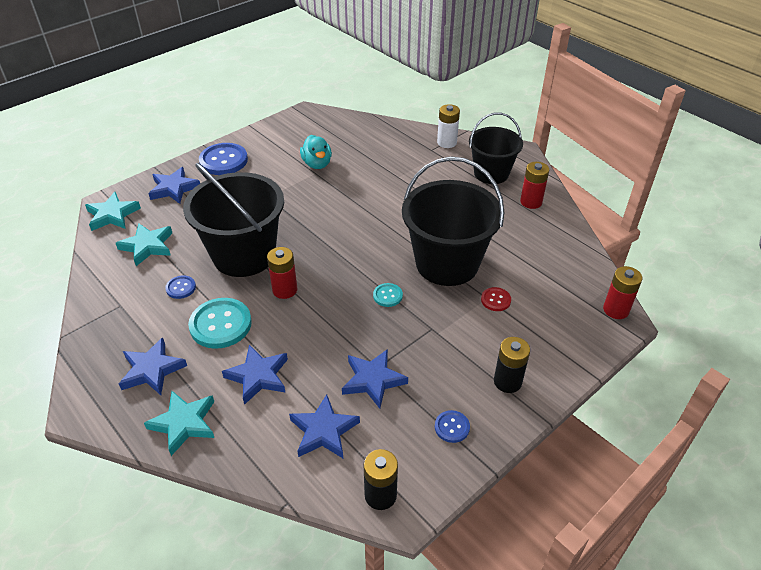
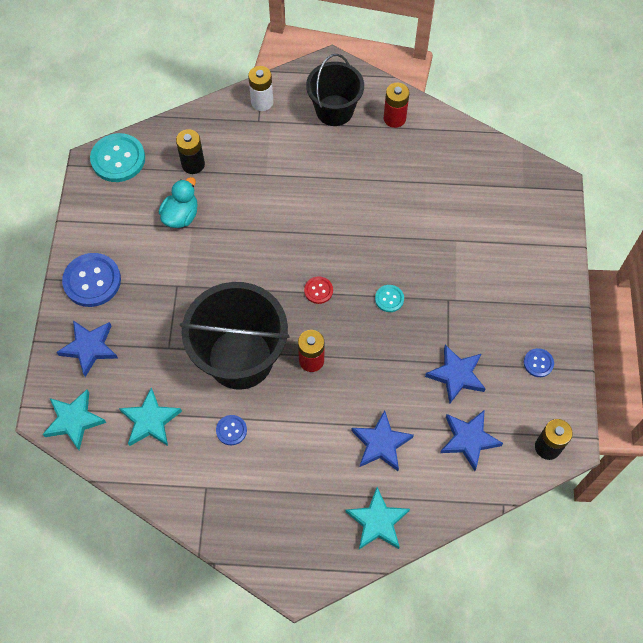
camera: 45 degrees left, 20 degrees up
blue star [119,337,187,395] -> none
turquoise button [188,298,252,349] -> turquoise button moved to [90,133,145,182]
turquoise duck [300,135,332,169] -> turquoise duck turned 90 degrees counterclockwise [159,177,198,228]
black bucket [402,157,504,286] -> none
red button [481,287,511,311] -> red button moved to [304,277,333,304]
black battery [494,337,530,393] -> black battery moved to [176,129,205,174]
red battery [603,266,642,319] -> none

